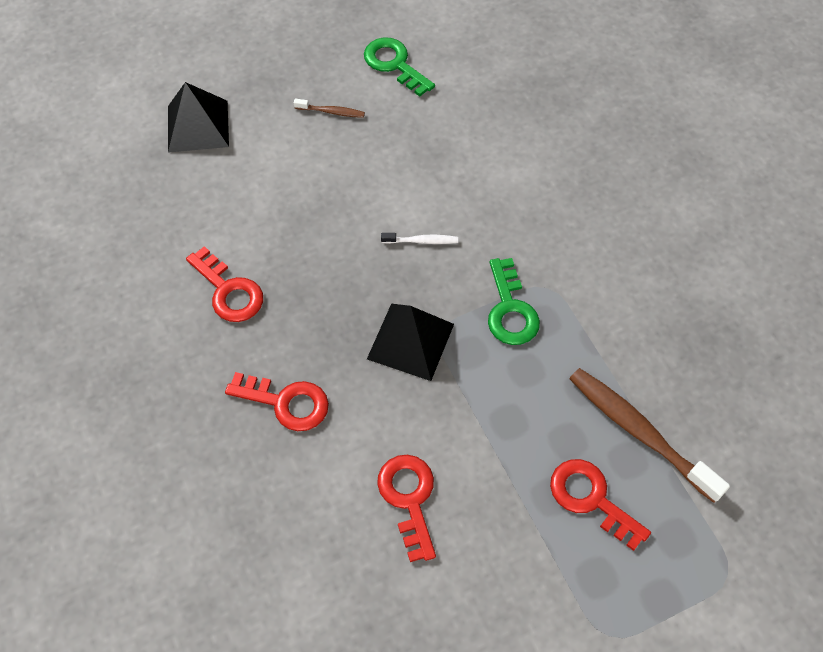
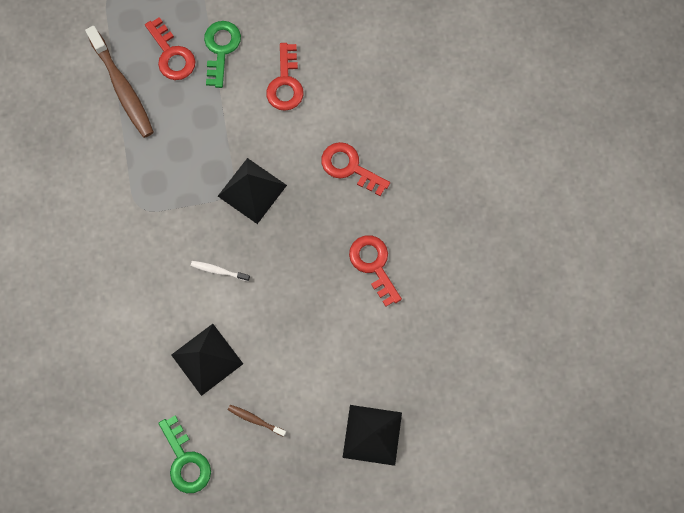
camera: 165 degrees left, 15 degrees up
green key [488,258,540,345] -> green key moved to [204,21,241,88]
none -> black pyramid [171,324,243,396]

